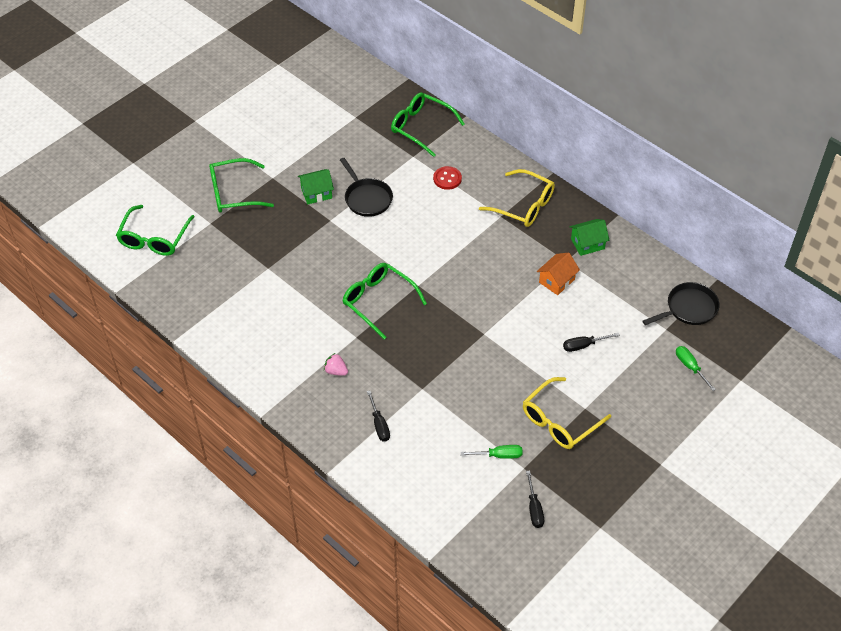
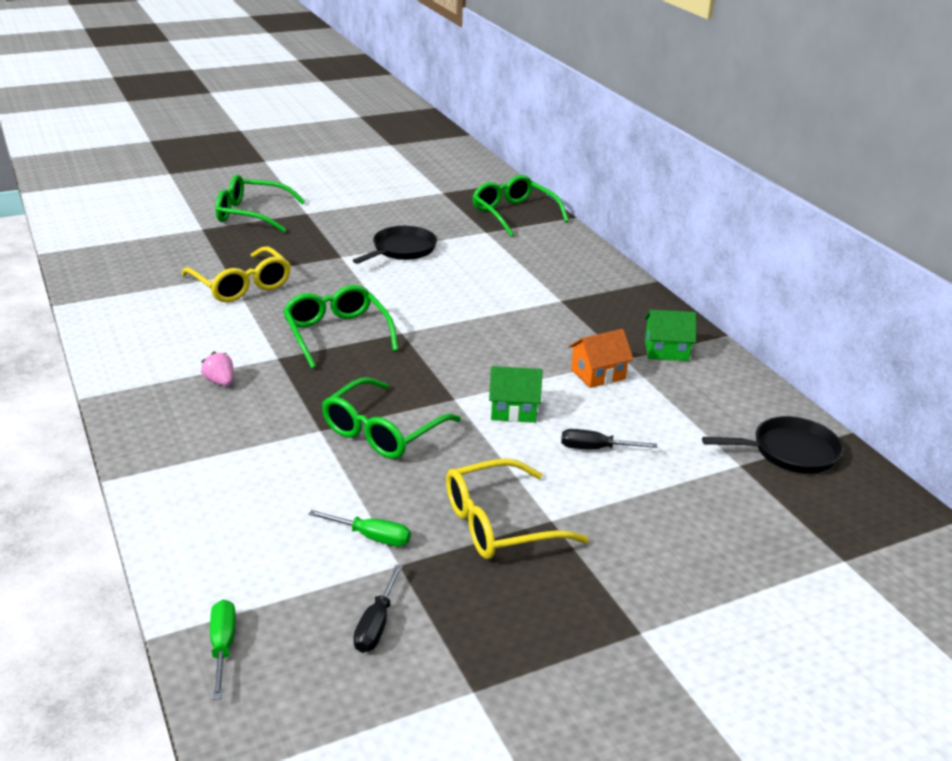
camera: 20 degrees right, 20 degrees down
green glasses [116,205,194,256] -> green glasses moved to [322,377,461,459]
green house [298,169,334,205] -> green house moved to [489,366,542,423]
black pan [340,158,393,217] -> black pan turned 135 degrees counterclockwise [353,226,437,264]
black screwdriver [367,391,390,442] -> none
red button [433,166,462,190] -> none
yellow glasses [479,169,555,227] -> yellow glasses moved to [181,247,291,302]
green screwdriver [676,346,716,391] -> green screwdriver moved to [210,600,236,700]

